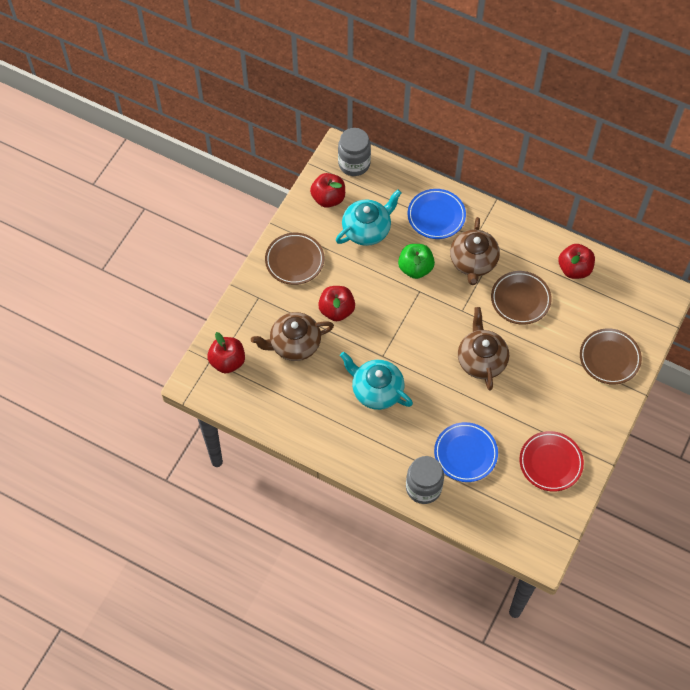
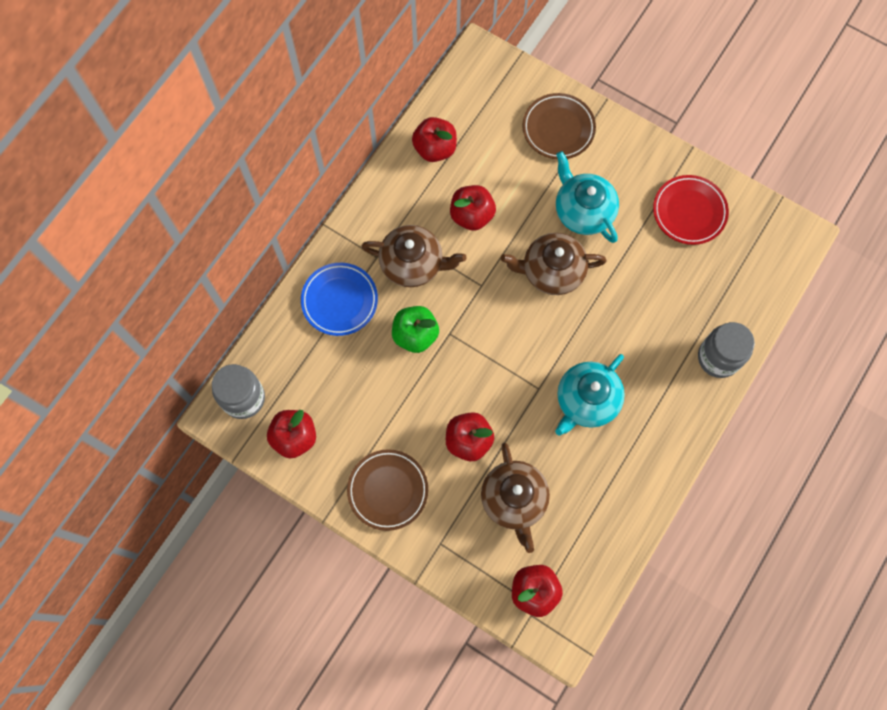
camera: 85 degrees left, 10 degrees up
turquoise teapot [336,190,401,246] -> turquoise teapot moved to [556,151,619,243]
blue plate [434,422,498,482] -> none
brown plate [491,271,552,325] -> red apple [450,185,496,231]

